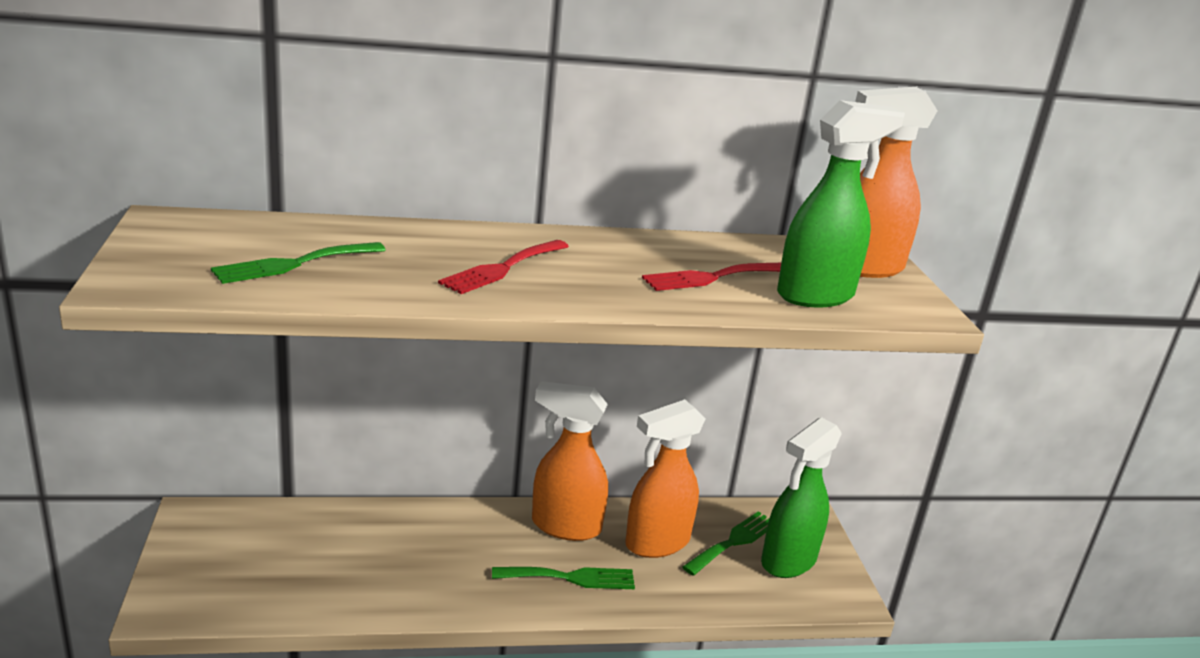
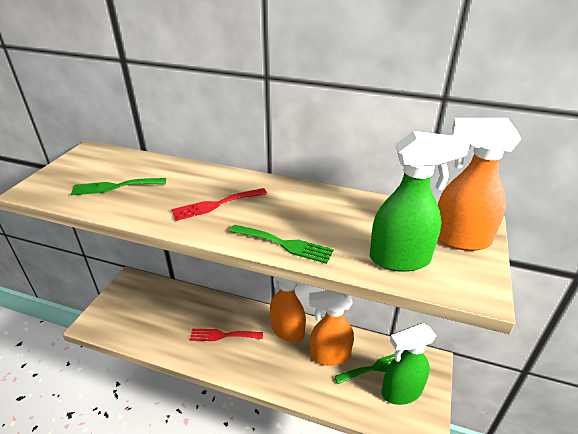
camera: 30 degrees right, 10 degrees up
green fork [492,567,635,589] -> green fork moved to [229,224,334,264]
red fork [642,263,781,291] -> red fork moved to [190,329,263,341]

